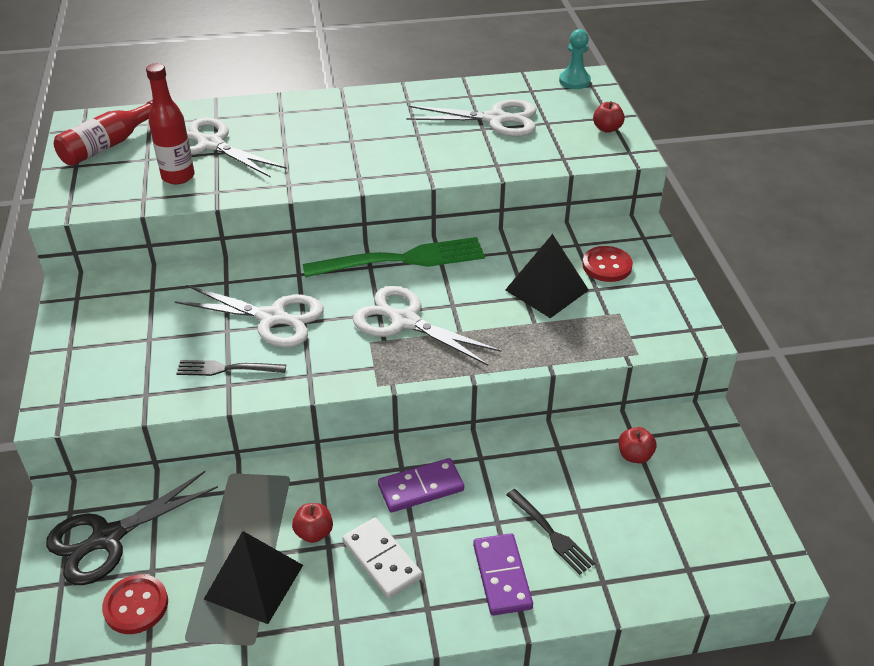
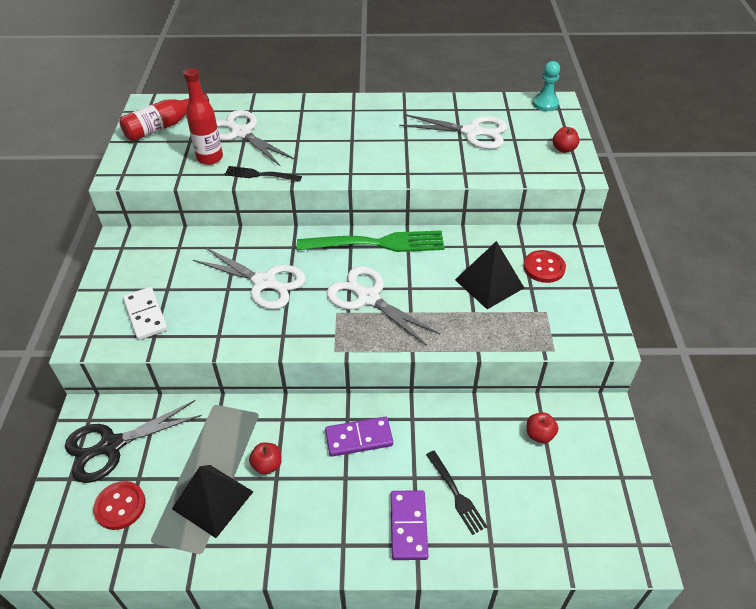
camera: 10 degrees right, 5 degrees up
black fork [176,360,286,376] -> black fork moved to [224,166,302,182]
white domino [342,518,422,598] -> white domino moved to [123,287,168,340]

